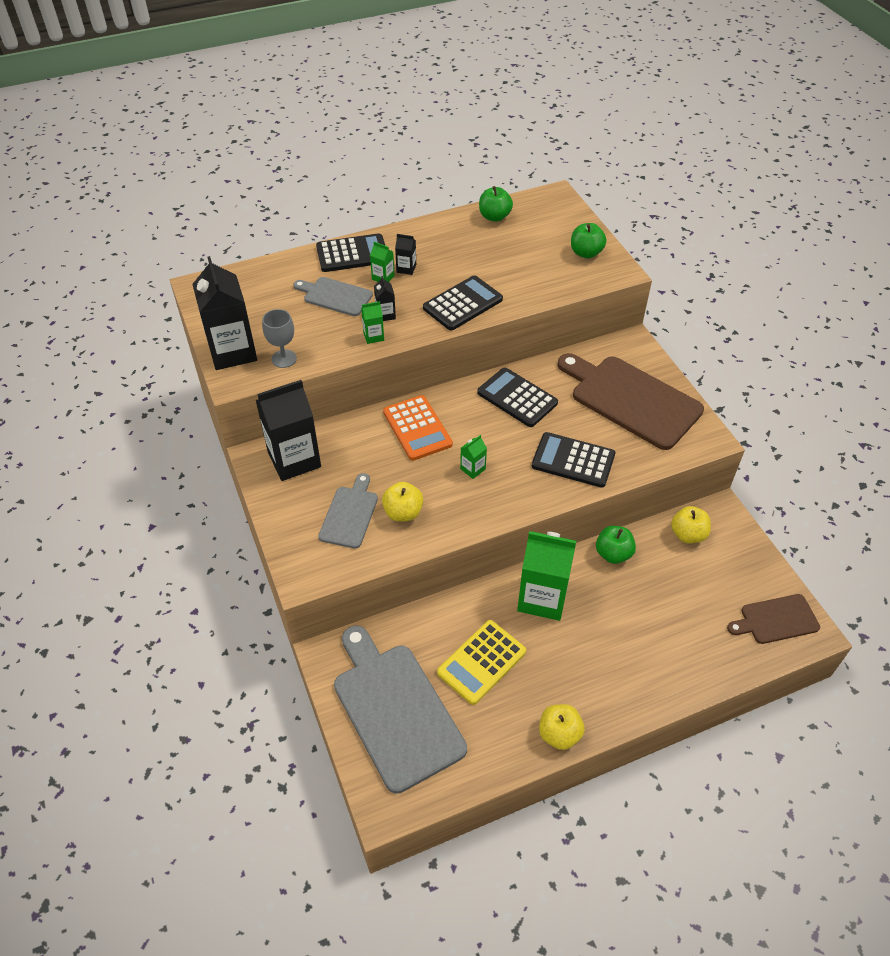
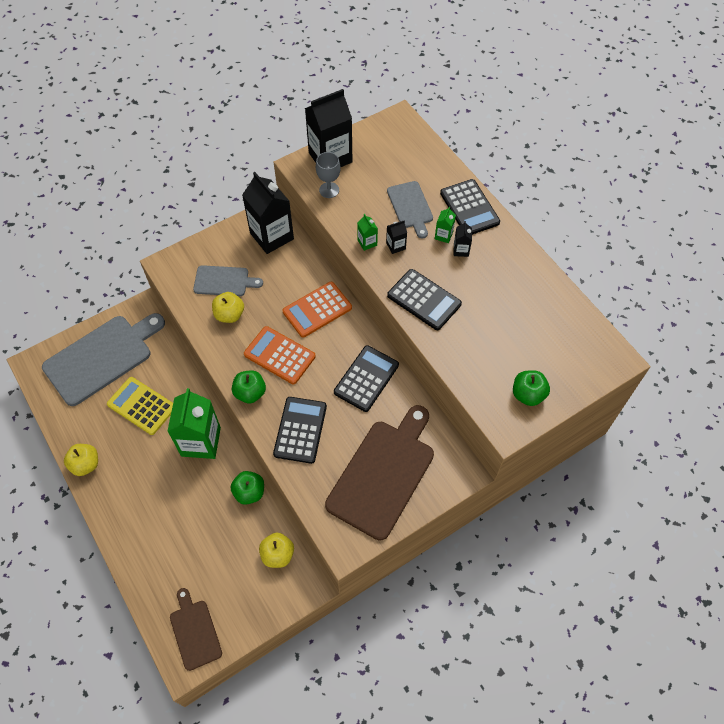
camera: 80 degrees right, 10 degrees up
grey cutting board [293,277,373,316] -> grey cutting board turned 150 degrees clockwise [387,181,433,238]
green carton [460,435,487,479] -> orange calculator [244,326,316,384]
green apple [479,186,513,222] -> green apple moved to [232,370,266,403]

